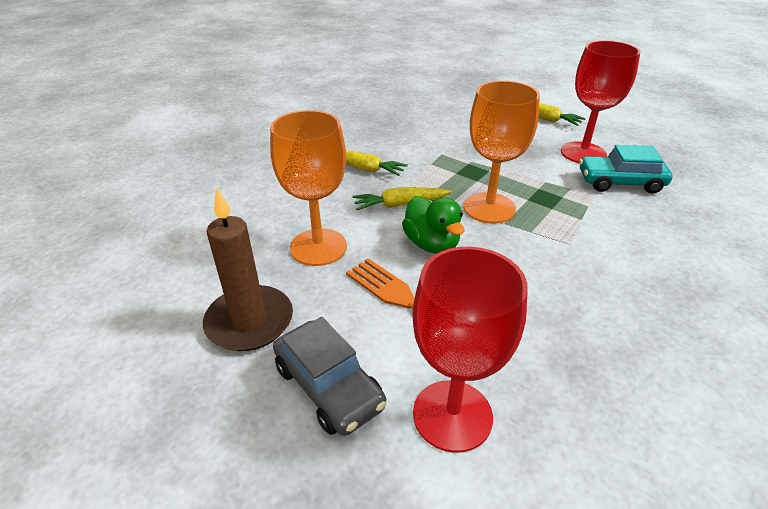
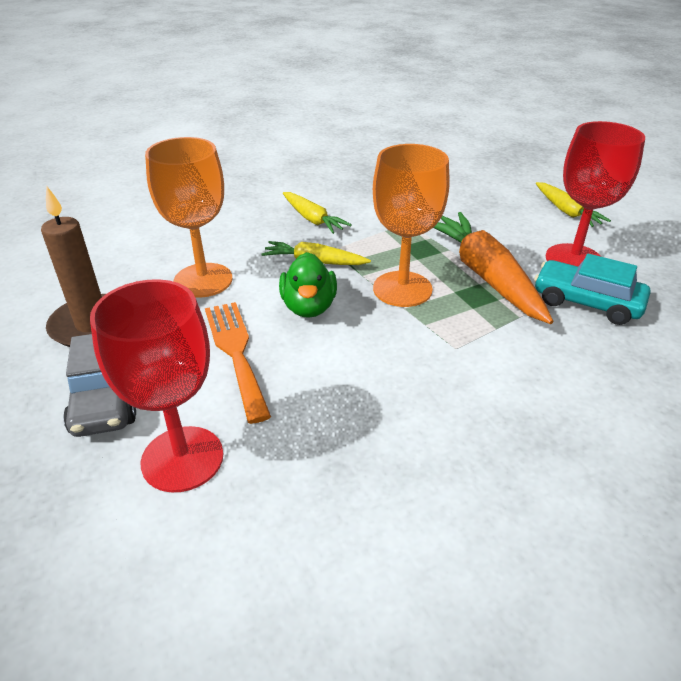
camera: 25 degrees right, 0 degrees up
none -> orange carrot [433,212,553,324]

